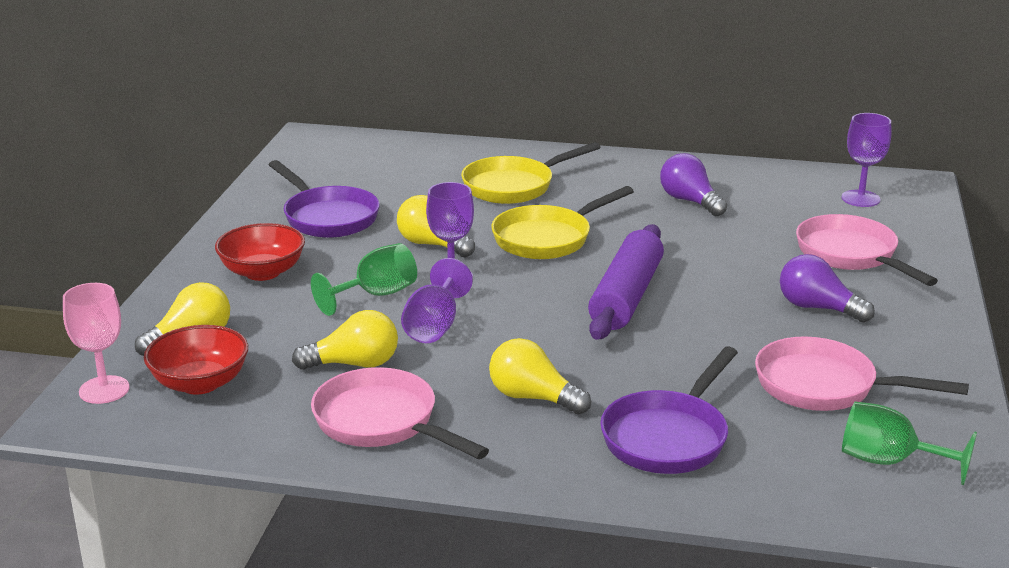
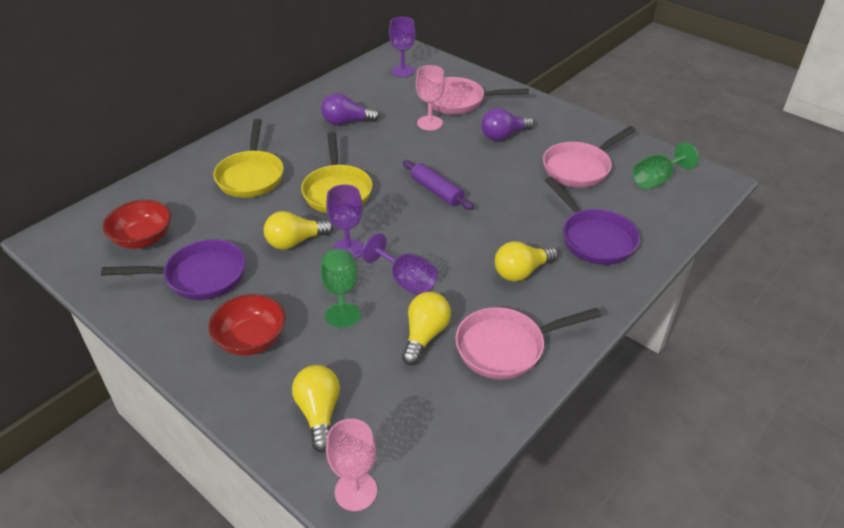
camera: 60 degrees left, 15 degrees up
red bowl [144,325,248,395] -> red bowl moved to [102,200,171,249]
purple rolling pin [588,224,664,340] -> purple rolling pin [403,160,474,210], size x0.64
none -> pink goblet [416,65,445,131]

